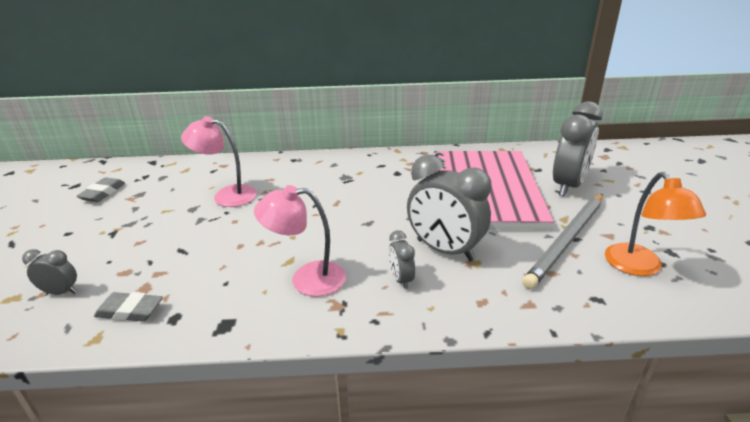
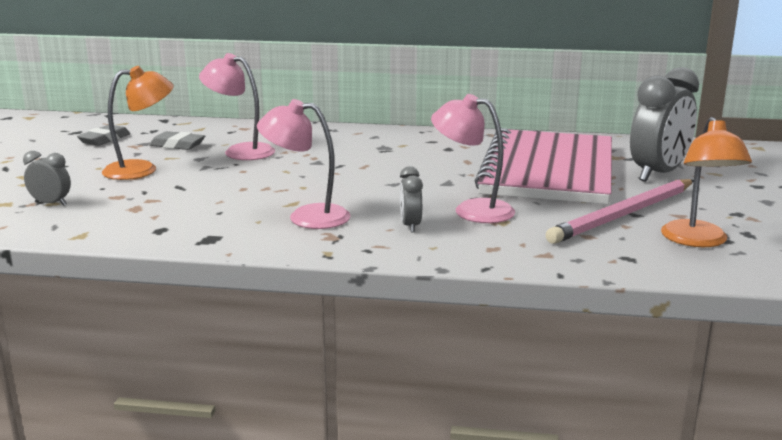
camera: 10 degrees right, 10 degrees down
grey eraser [94,292,163,321] -> grey eraser moved to [149,131,205,150]
grey clock [407,155,491,261] -> pink lamp [431,94,515,223]
grey pencil [522,194,603,289] -> pink pencil [545,179,694,244]
none -> orange lamp [102,66,174,180]

